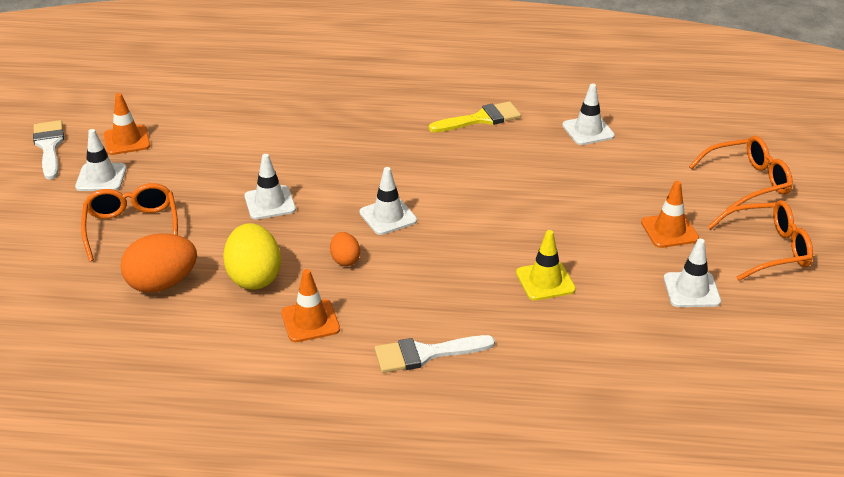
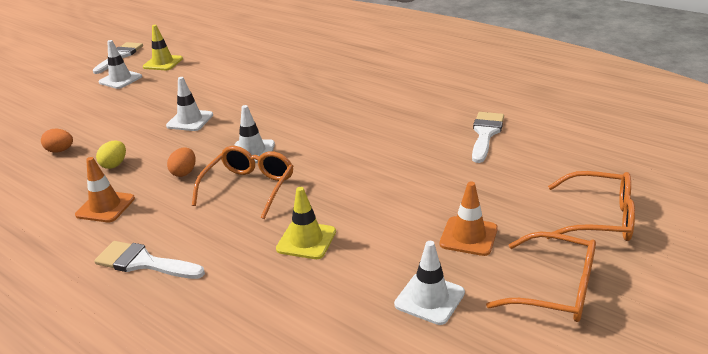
camera: 35 degrees right, 5 degrees down
orange glasses [81,183,178,262] -> orange glasses moved to [192,146,293,219]
orange traffic cone [104,93,150,155] -> yellow traffic cone [143,25,183,70]
orange egg [120,233,197,293] -> orange egg [41,129,73,153], size x0.53
yellow egg [223,223,281,290] -> yellow egg [96,140,126,169], size x0.53
yellow brush [429,101,521,132] -> none
white traffic cone [562,83,615,145] -> white brush [472,112,504,163]

